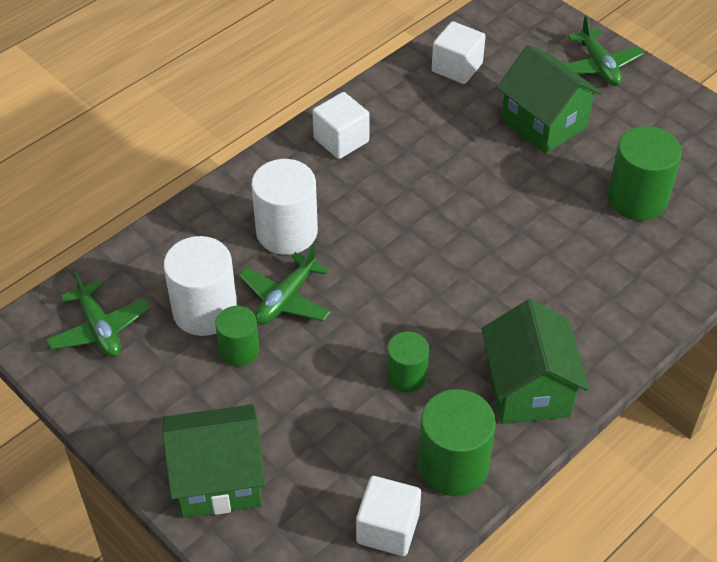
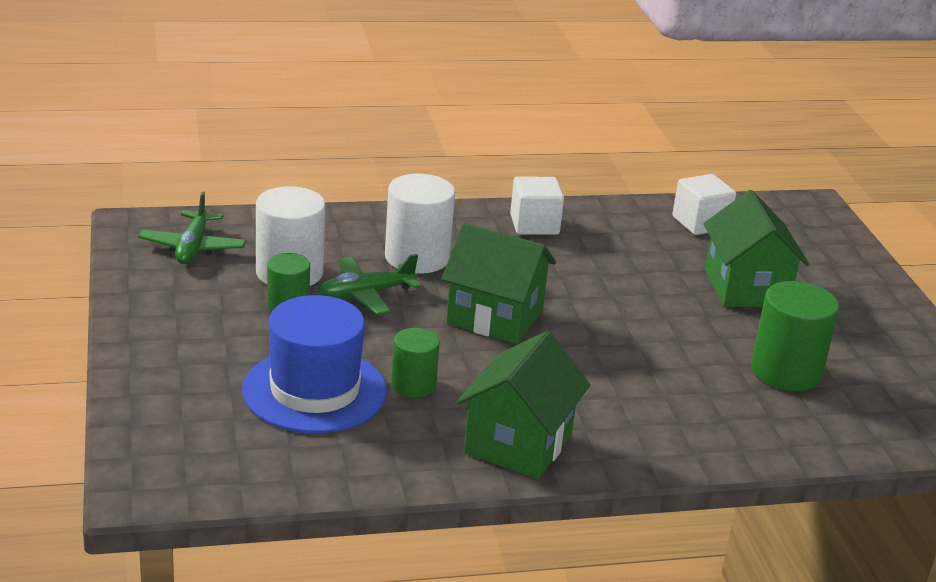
camera: 30 degrees right, 20 degrees down
green house [162,404,266,518] -> green house moved to [442,223,556,344]
white cube [356,476,421,556] -> none
green cylinder [418,389,496,496] -> none
green plane [564,16,644,86] -> none
none -> blue hat [242,295,387,434]

